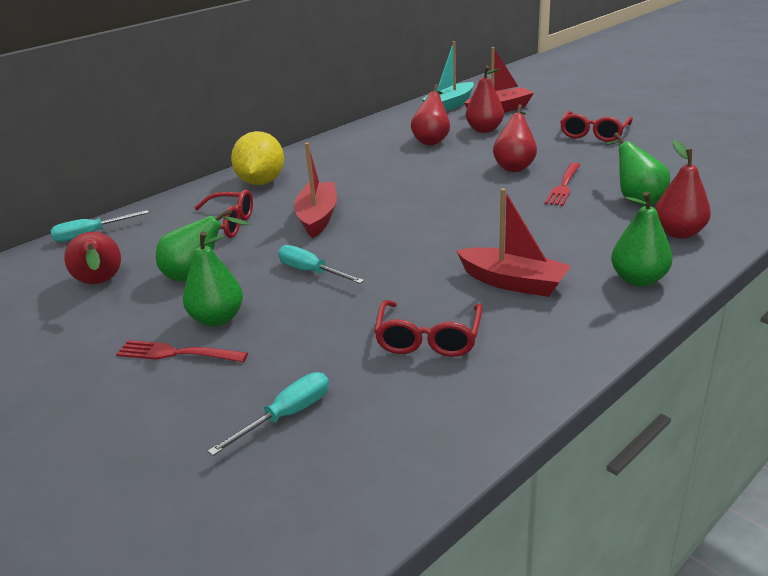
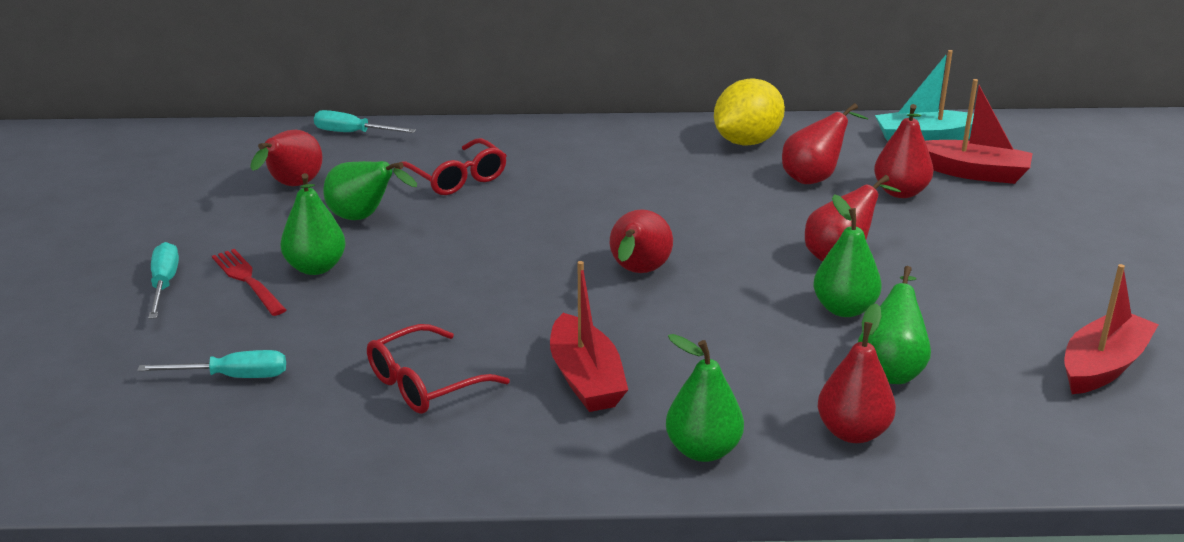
camera: 40 degrees right, 0 degrees up
yellow lemon [231,131,284,185] -> yellow lemon moved to [714,78,785,146]
turquoise screwdriver [278,245,364,284] -> turquoise screwdriver moved to [148,242,179,319]
red boat [294,142,337,238] -> red boat moved to [1064,264,1159,394]
red fork [545,163,580,206] -> green pear [813,194,882,317]
red glasses [560,111,633,142] -> none
none -> red pear [610,209,673,273]

